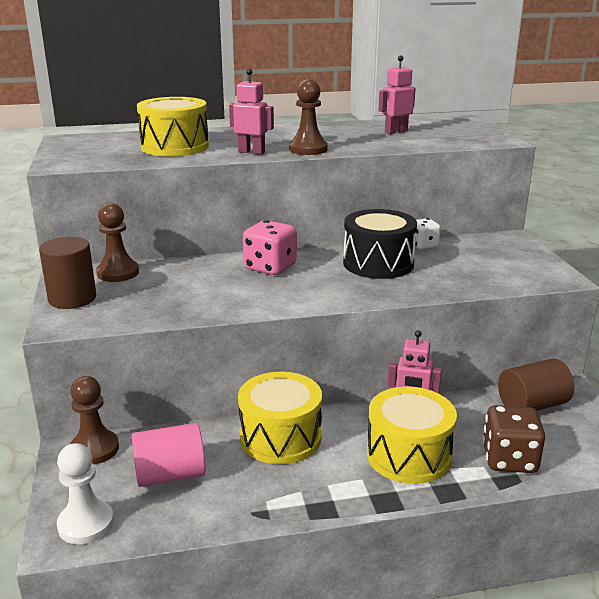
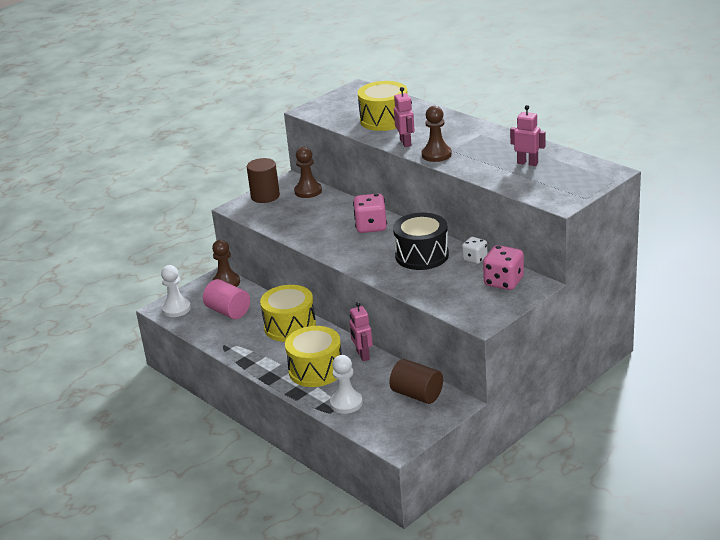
camera: 60 degrees right, 5 degrees up
brown dice [483,405,545,473] -> white pawn [330,355,363,414]
none -> pink dice [483,245,524,290]

